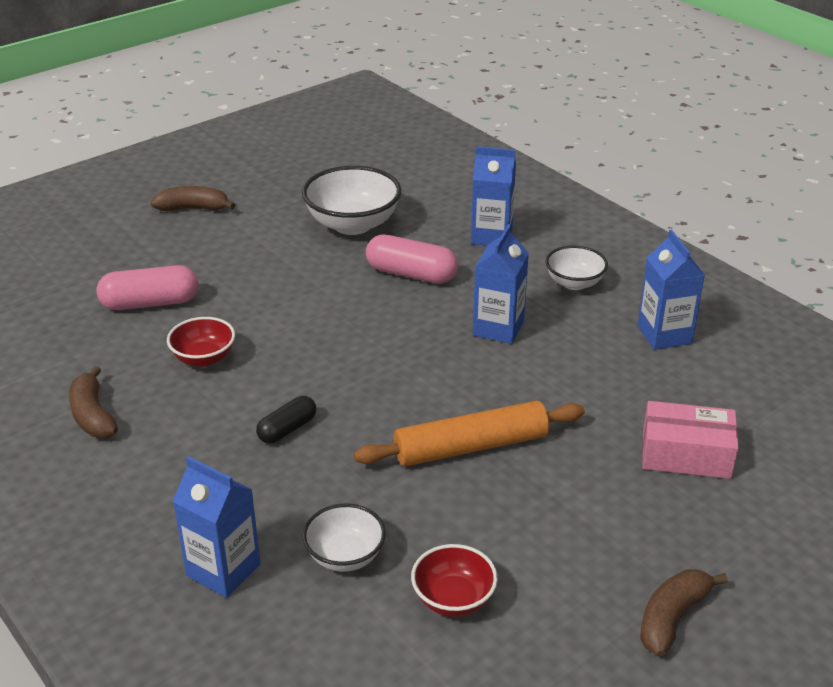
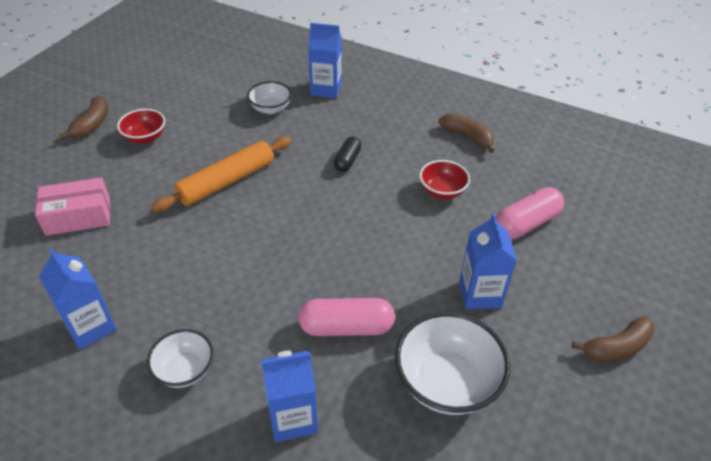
camera: 155 degrees right, 10 degrees up
red bowl [411,544,498,617] -> red bowl moved to [117,109,165,144]
blue carton [473,224,529,344] -> blue carton moved to [459,213,517,309]

